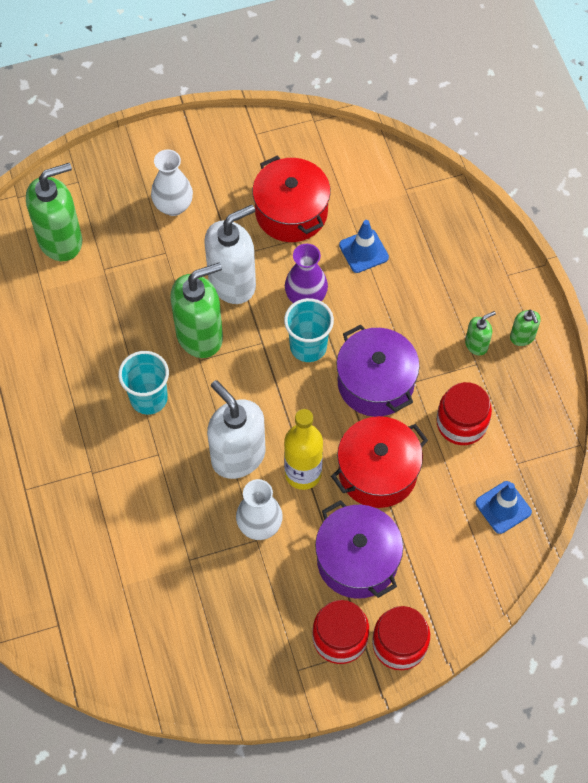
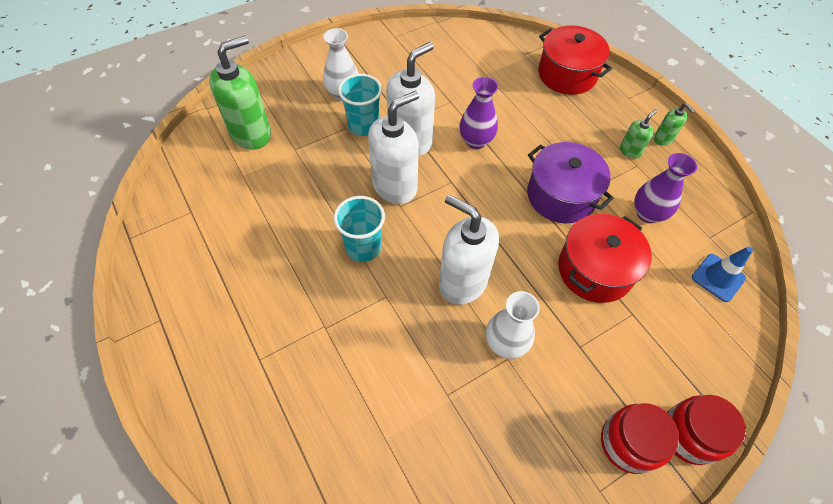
camera: 15 degrees left, 5 degrees down
green soap dispenser [170,262,223,358] -> white soap dispenser [368,91,419,204]
red pot [252,156,331,242] -> red pot moved to [538,25,612,95]
turquoise cup [284,298,334,362] -> turquoise cup moved to [338,74,382,136]
yellow bottle [284,409,323,490] -> none
purple pot [315,500,403,599] -> none
blue traffic cone [339,220,389,273] -> none
red jar [436,382,492,445] -> purple vase [634,153,697,223]

